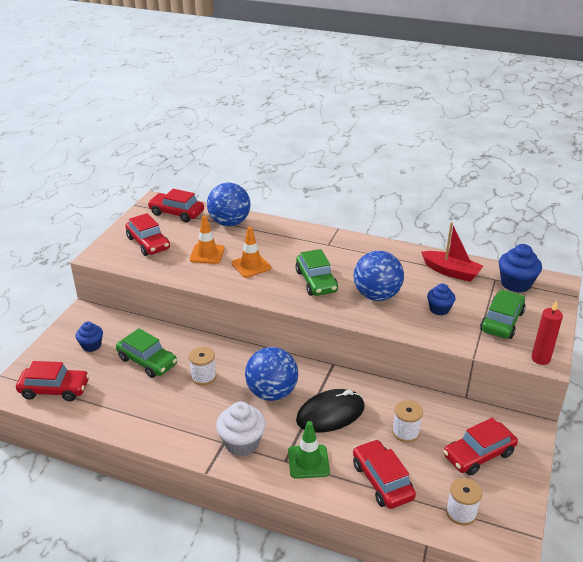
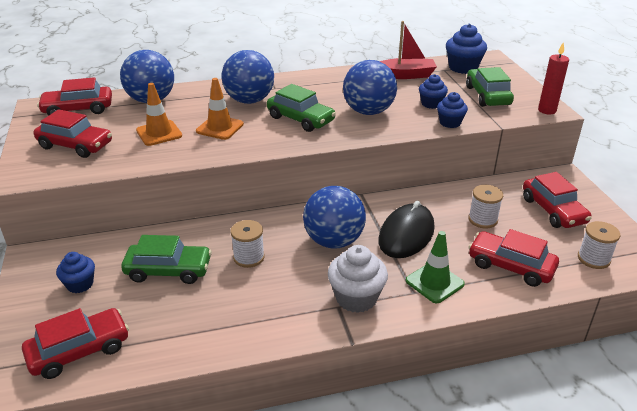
camera: 35 degrees left, 0 degrees up
red car [443,418,518,476] -> red car turned 45 degrees counterclockwise [523,172,592,228]
none -> blue ball [222,50,274,104]
none -> blue cupcake [437,92,468,128]

